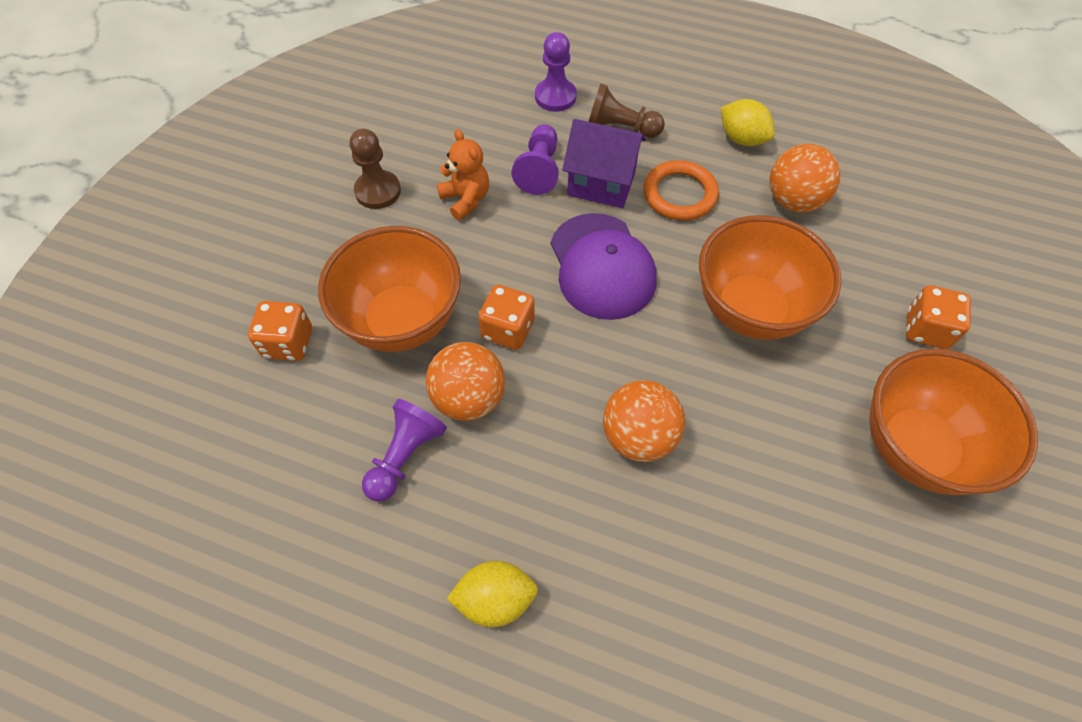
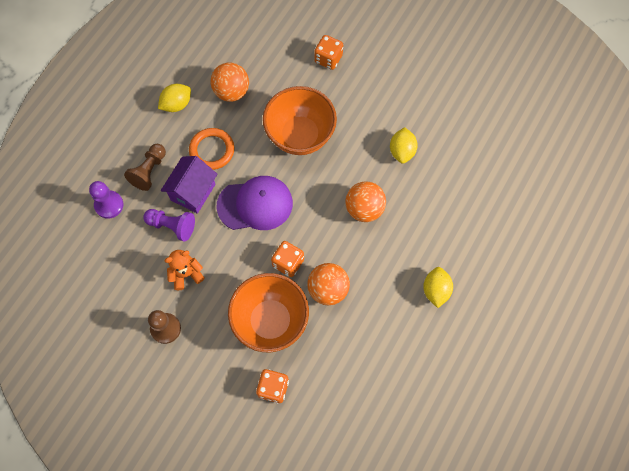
camera: 80 degrees left, 10 degrees up
purple pawn [362,399,447,502] -> none
orange bowl [869,349,1038,495] -> none
none -> yellow lemon [390,127,418,164]

